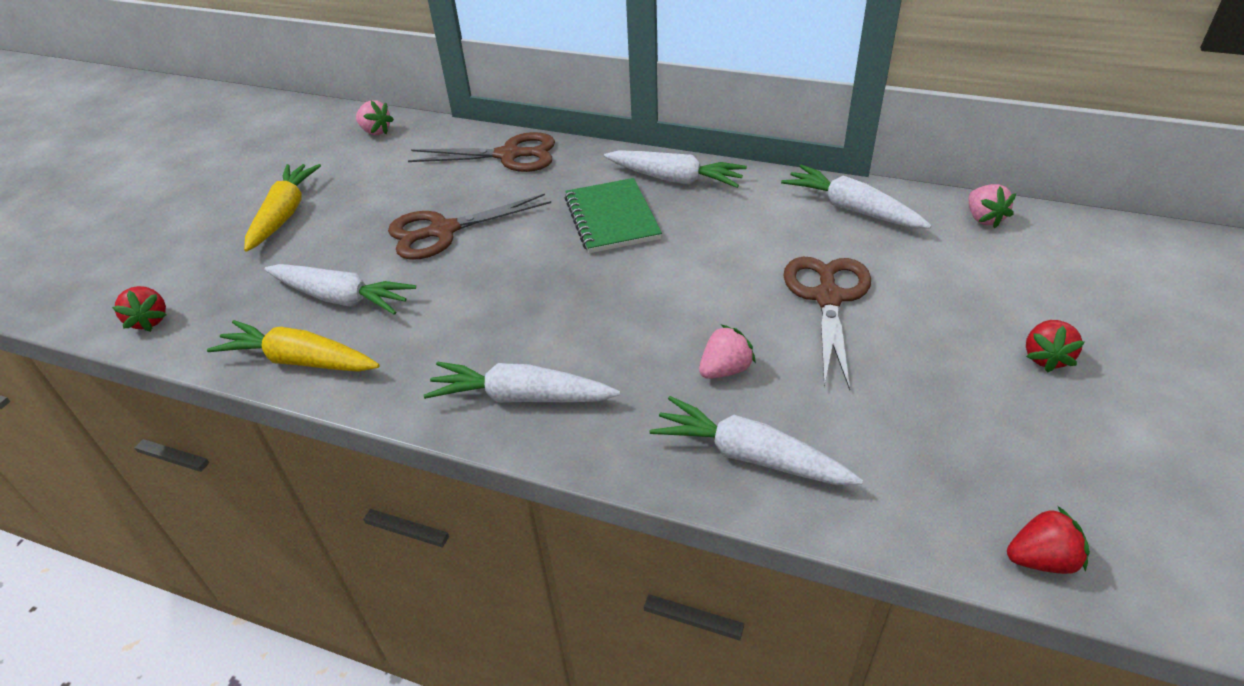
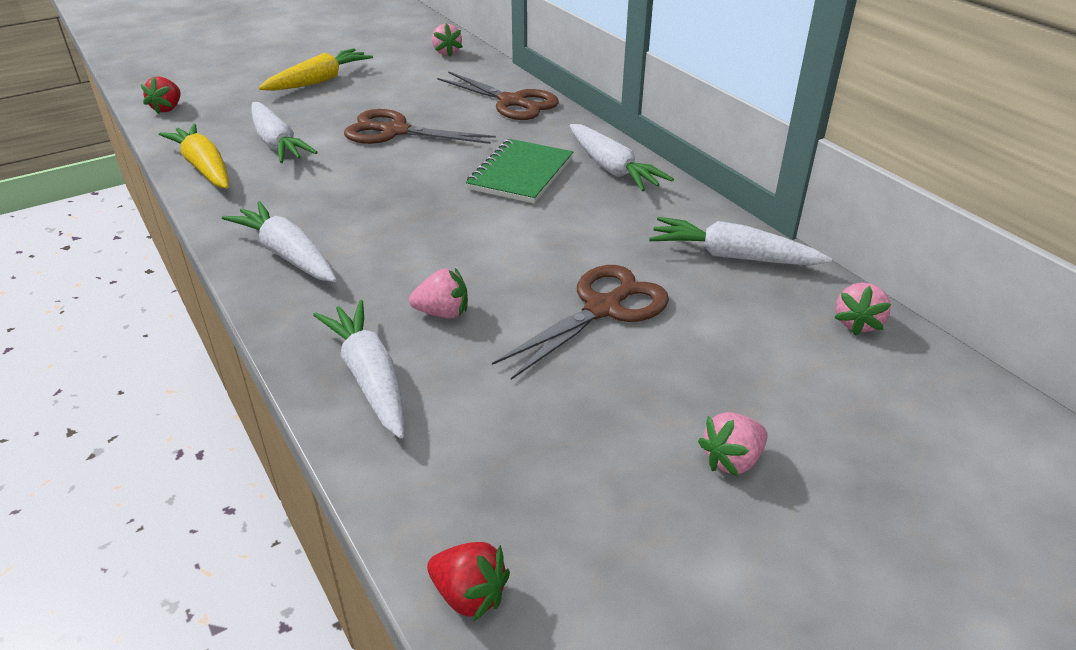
camera: 35 degrees right, 5 degrees down
white carrot [781,165,932,228] -> white carrot turned 60 degrees counterclockwise [649,217,832,266]
red strawberry [1026,320,1085,373] -> pink strawberry [698,412,768,477]

